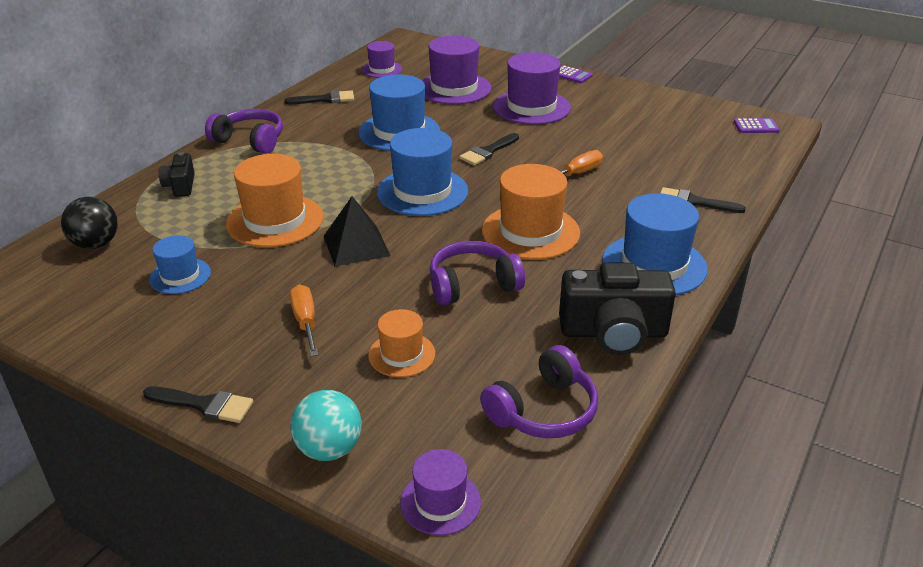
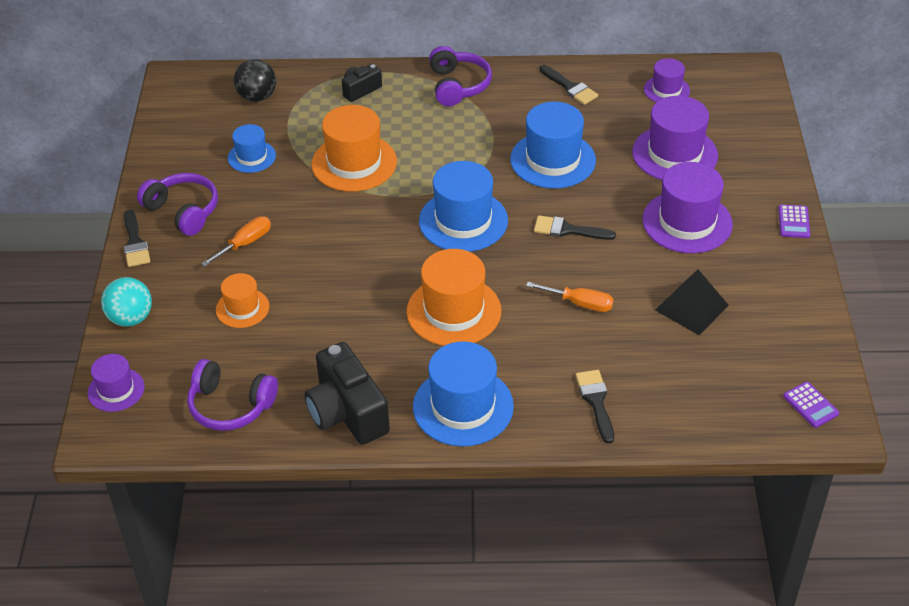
camera: 60 degrees right, 10 degrees up
black pyramid [324,196,391,266] -> black pyramid moved to [655,269,729,335]
purple headphones [430,241,525,305] -> purple headphones moved to [137,173,218,236]

